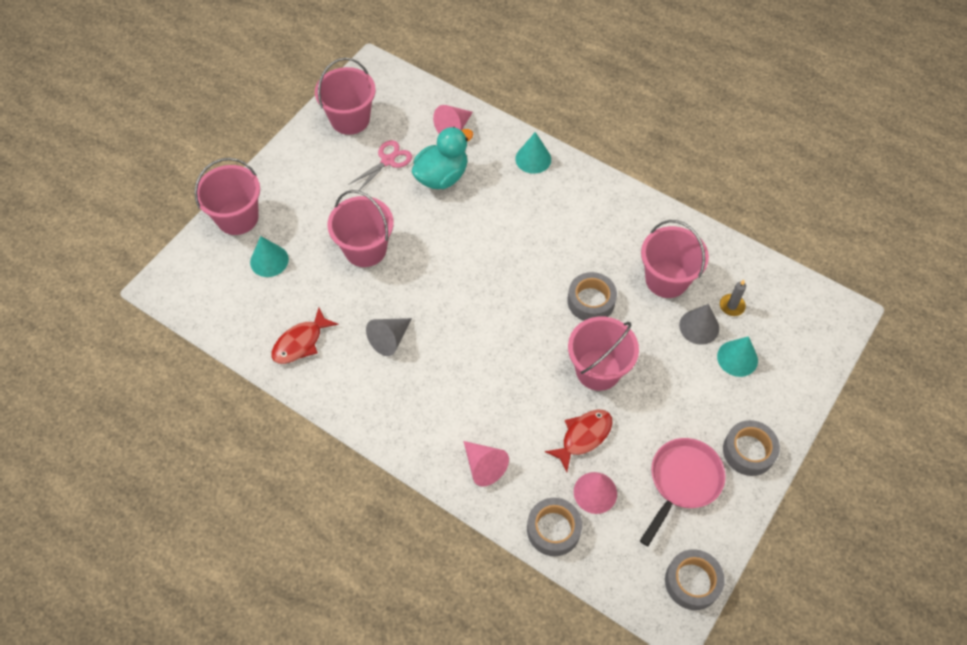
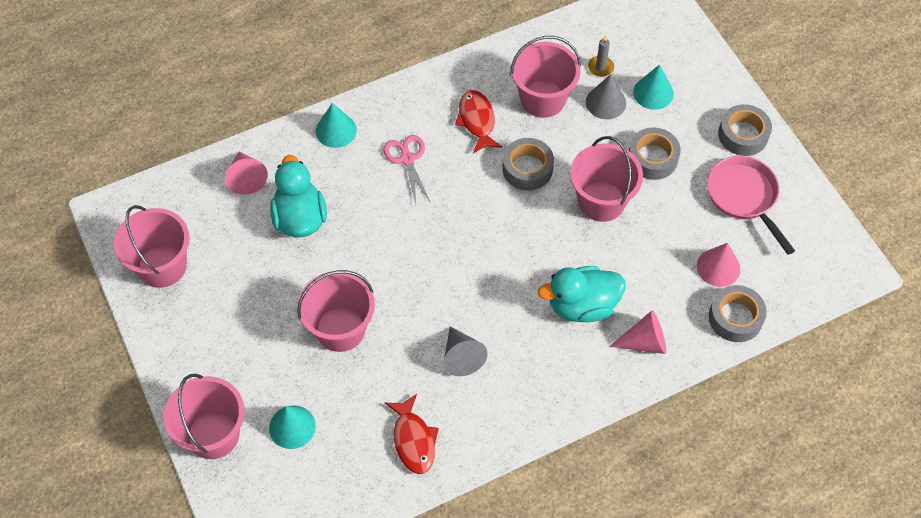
camera: 60 degrees left, 0 degrees up
pink scissors [348,140,412,191] -> pink scissors moved to [383,135,431,204]
red fish [545,410,613,472] -> red fish moved to [455,90,502,153]
grey tape [665,549,725,610] -> grey tape moved to [629,127,681,180]
none -> turquoise duck [538,266,625,322]

